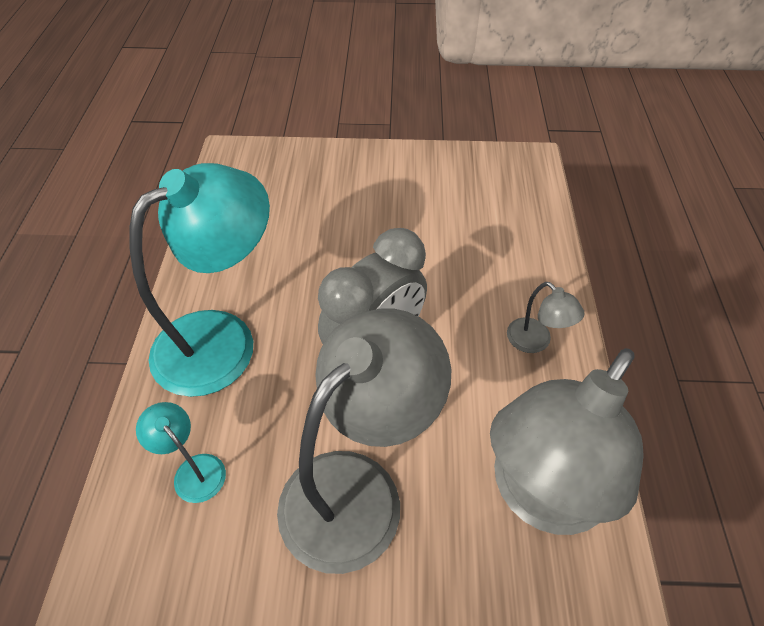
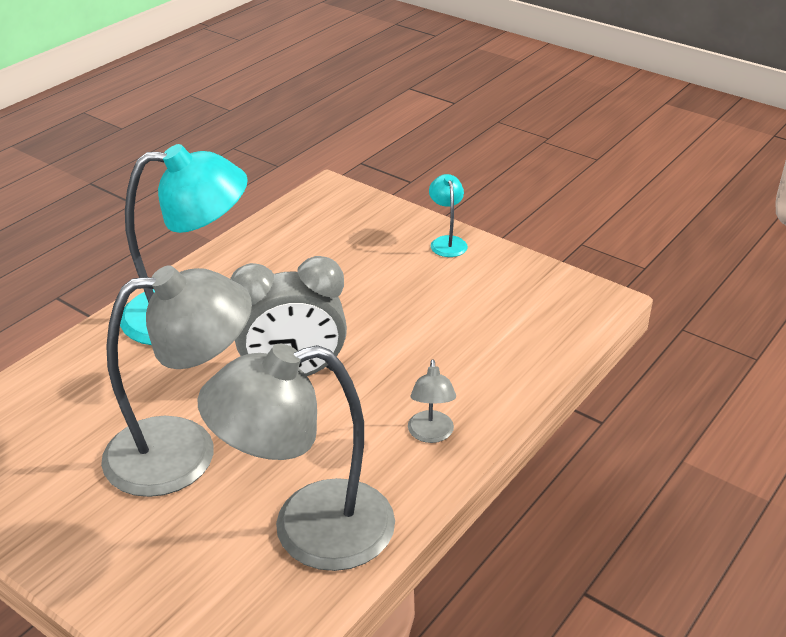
camera: 35 degrees right, 15 degrees down
turquoise lamp [136,402,226,503] -> turquoise lamp moved to [429,174,468,257]

